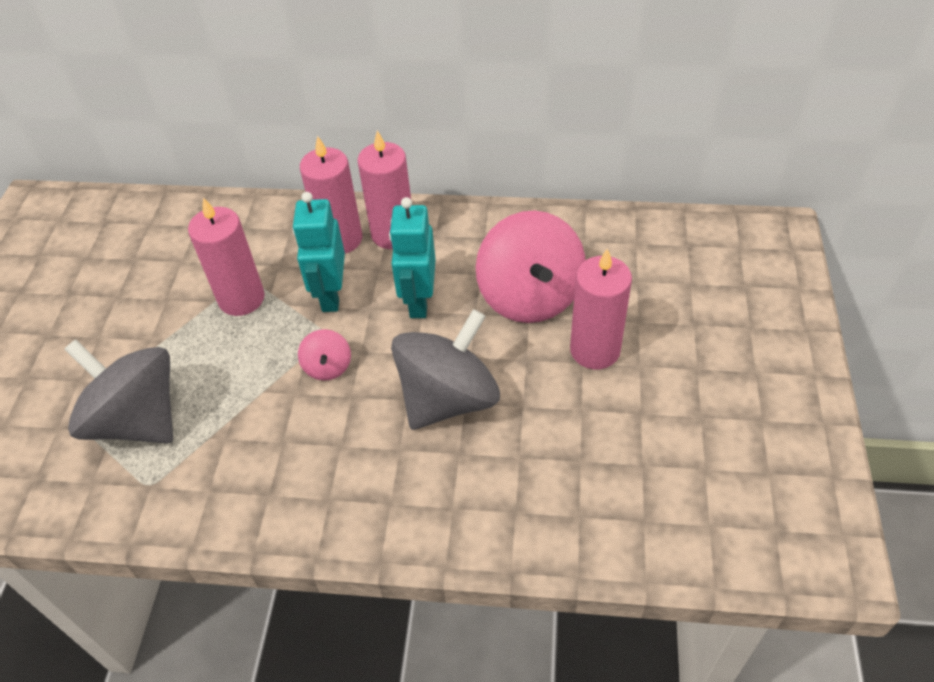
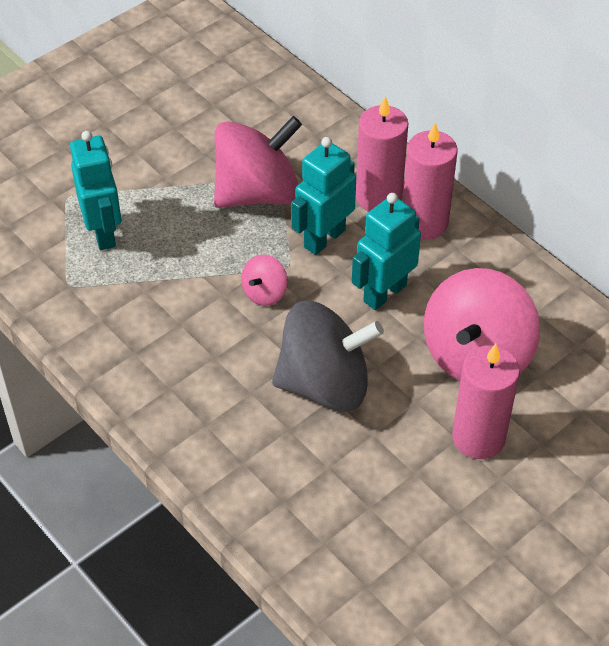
camera: 40 degrees right, 0 degrees up
grey spinning top [64,339,173,443] -> turquoise robot [70,131,122,250]
pink candle [188,197,265,316] -> pink spinning top [214,116,302,208]

